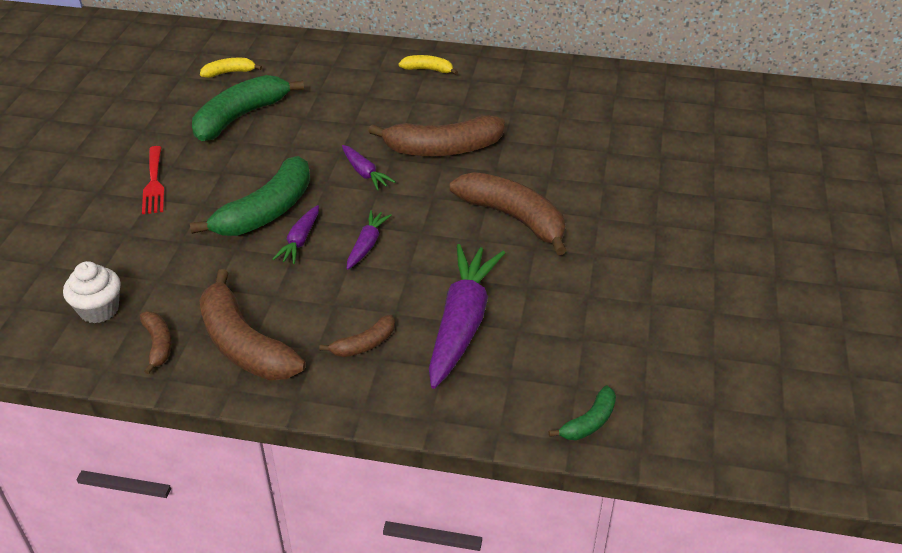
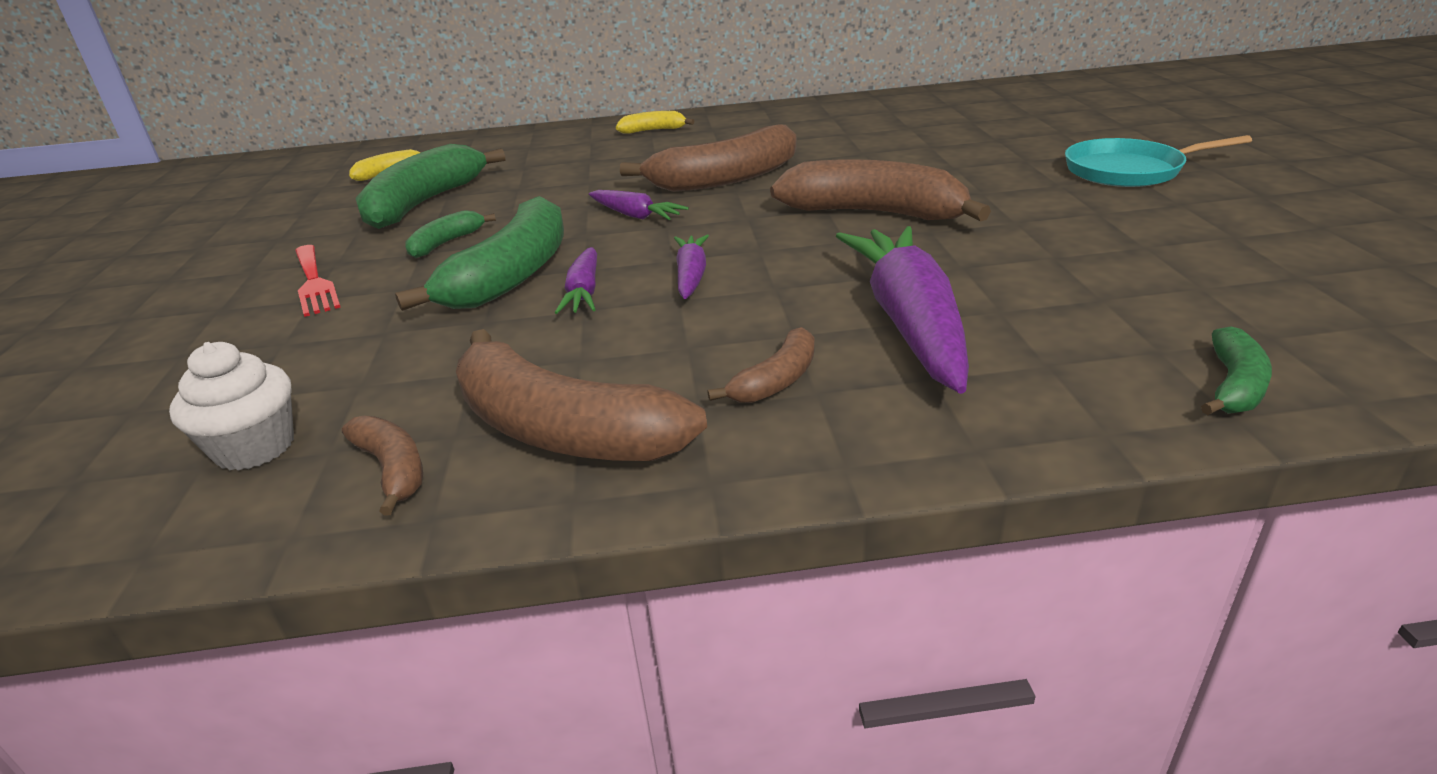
camera: 15 degrees left, 10 degrees down
none -> green banana [405,210,496,258]
none -> turquoise pan [1065,135,1252,187]

